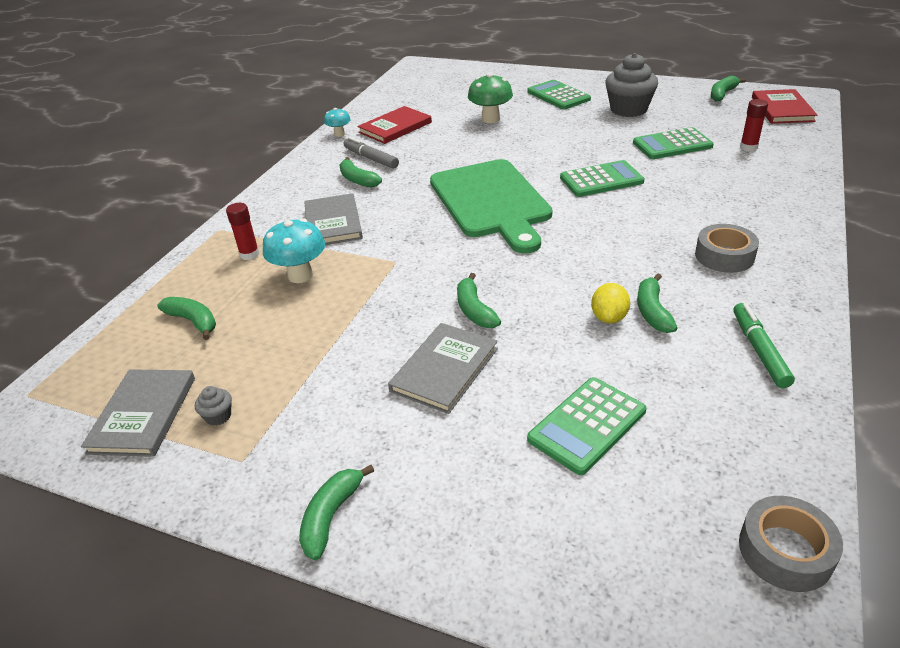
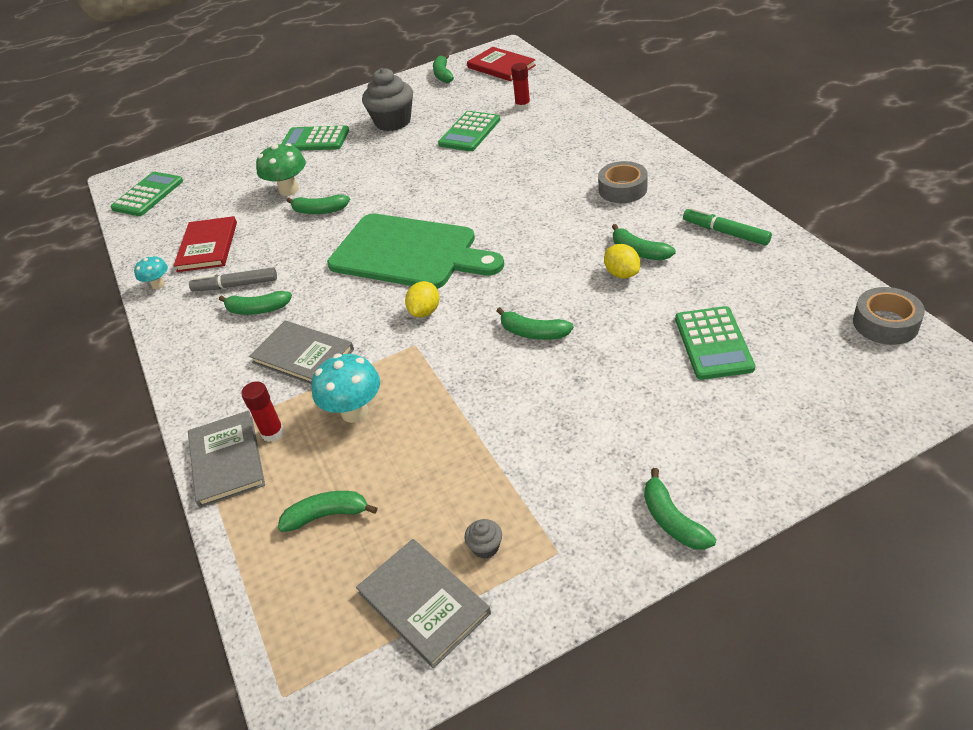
camera: 45 degrees left, 5 degrees up
grey book [388,323,498,414] -> grey book moved to [188,411,265,508]
green calculator [560,160,645,197] -> green calculator moved to [111,172,183,216]
none -> green banana [287,195,350,214]
none -> yellow lemon [405,281,439,317]

